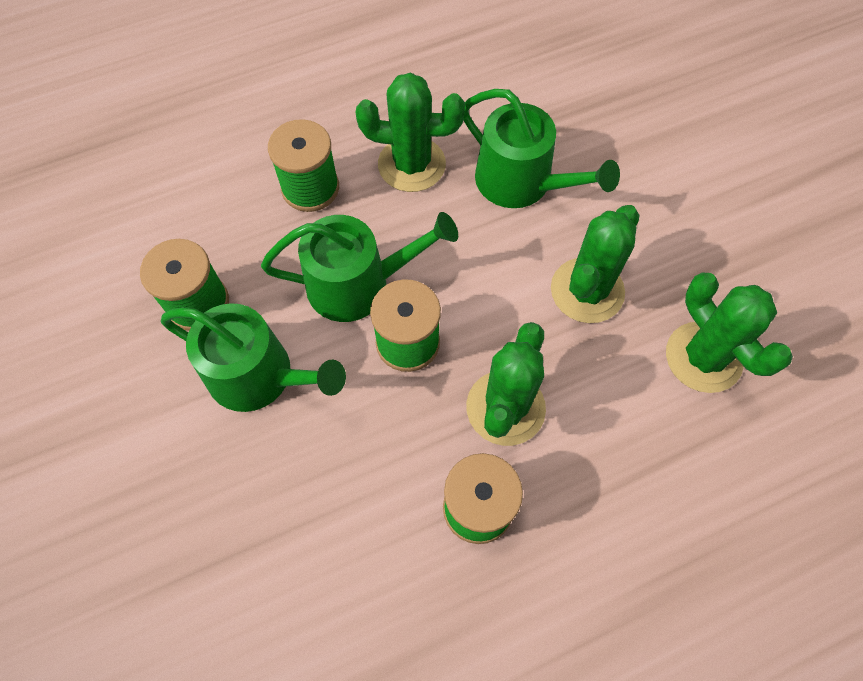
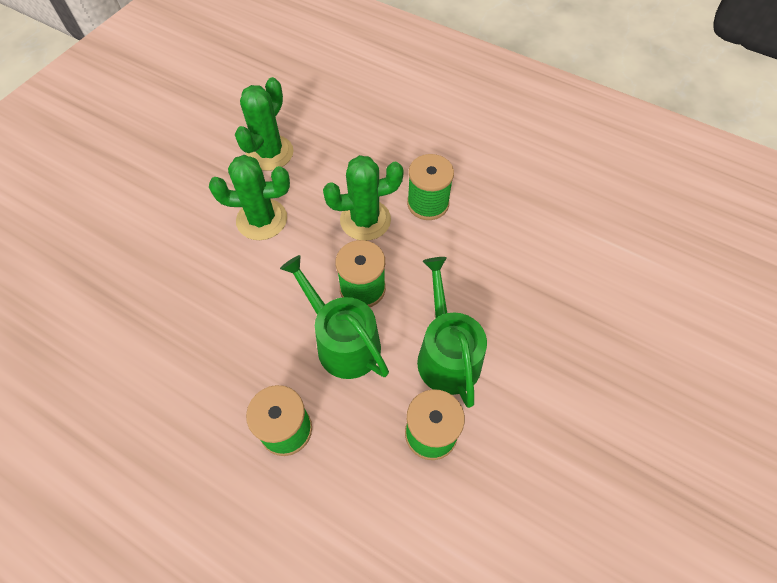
camera: 125 degrees left, 5 degrees down
green cactus [355,72,465,192] -> none
green watering can [463,89,620,208] -> none

